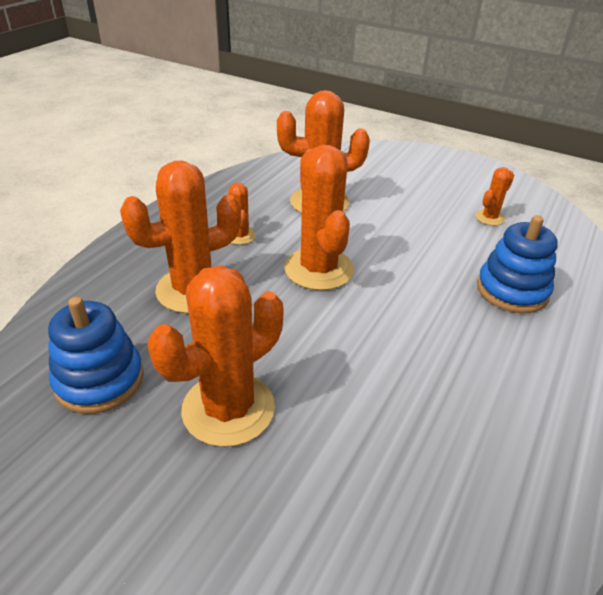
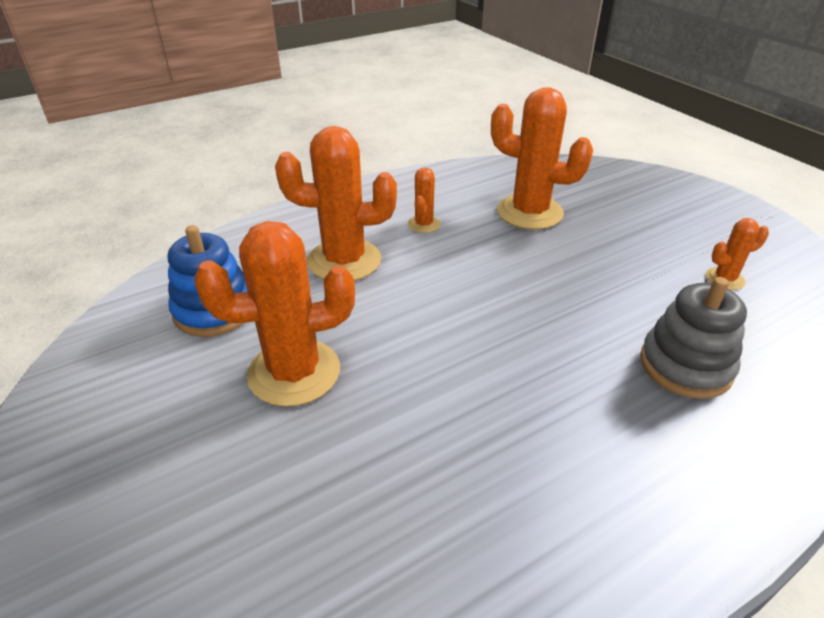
camera: 30 degrees right, 0 degrees up
orange cactus [284,145,354,291] -> none
blue stacking toy [477,215,558,313] -> grey stacking toy [640,277,747,399]

